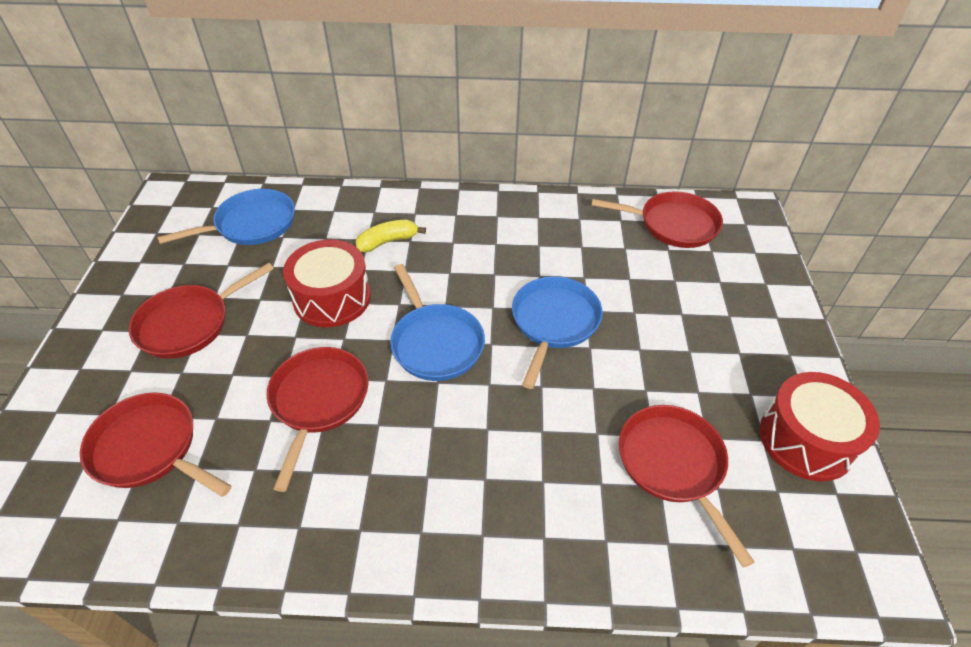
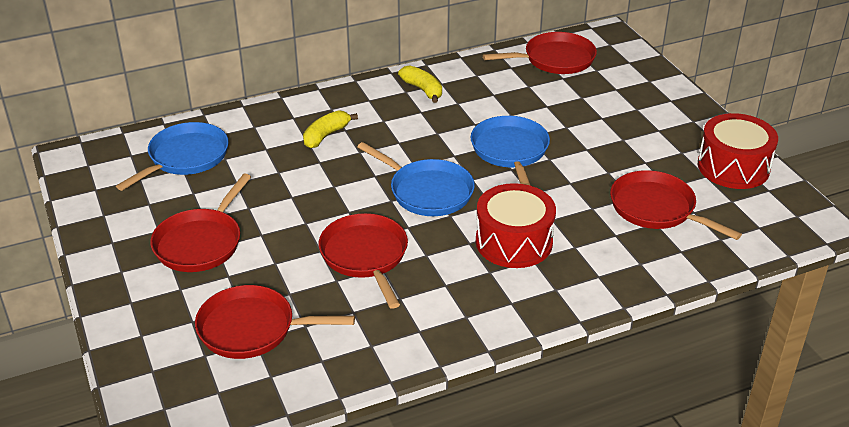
camera: 25 degrees left, 10 degrees down
red drum [283,239,371,328] -> red drum moved to [476,183,556,268]
none -> yellow banana [398,65,442,103]

